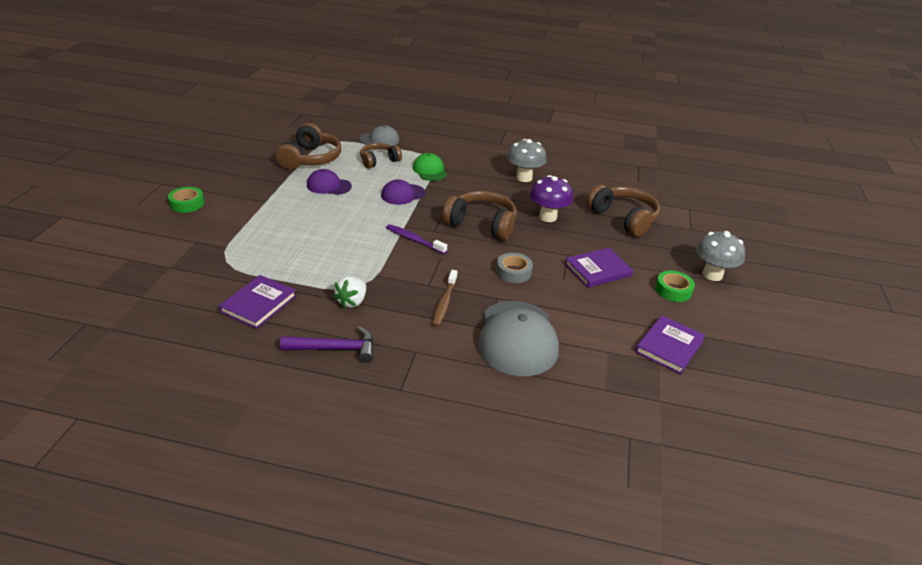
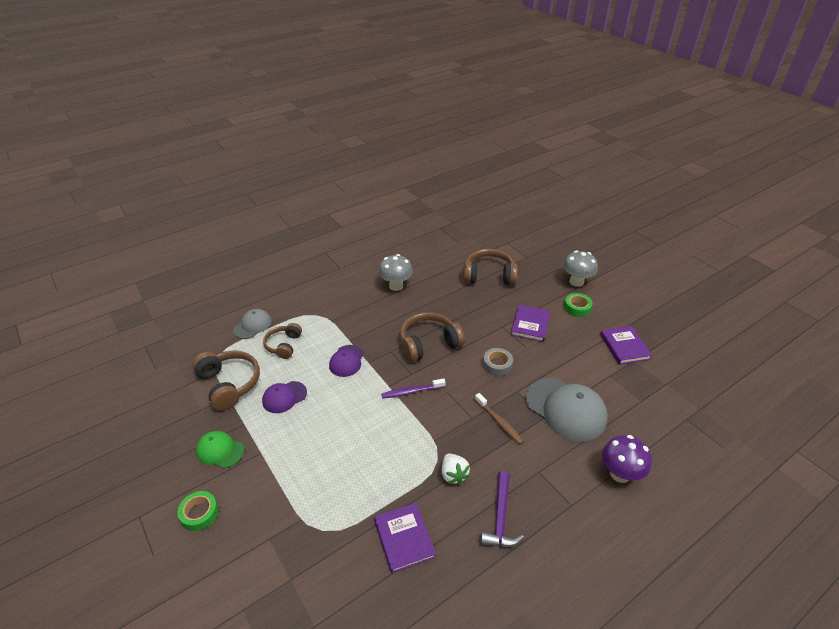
camera: 45 degrees left, 5 degrees up
purple hammer [280,326,374,363] -> purple hammer turned 150 degrees clockwise [481,471,524,547]
green cap [413,153,447,181] -> green cap moved to [196,431,244,469]
purple mushroom [530,175,573,222] -> purple mushroom moved to [602,435,652,483]

